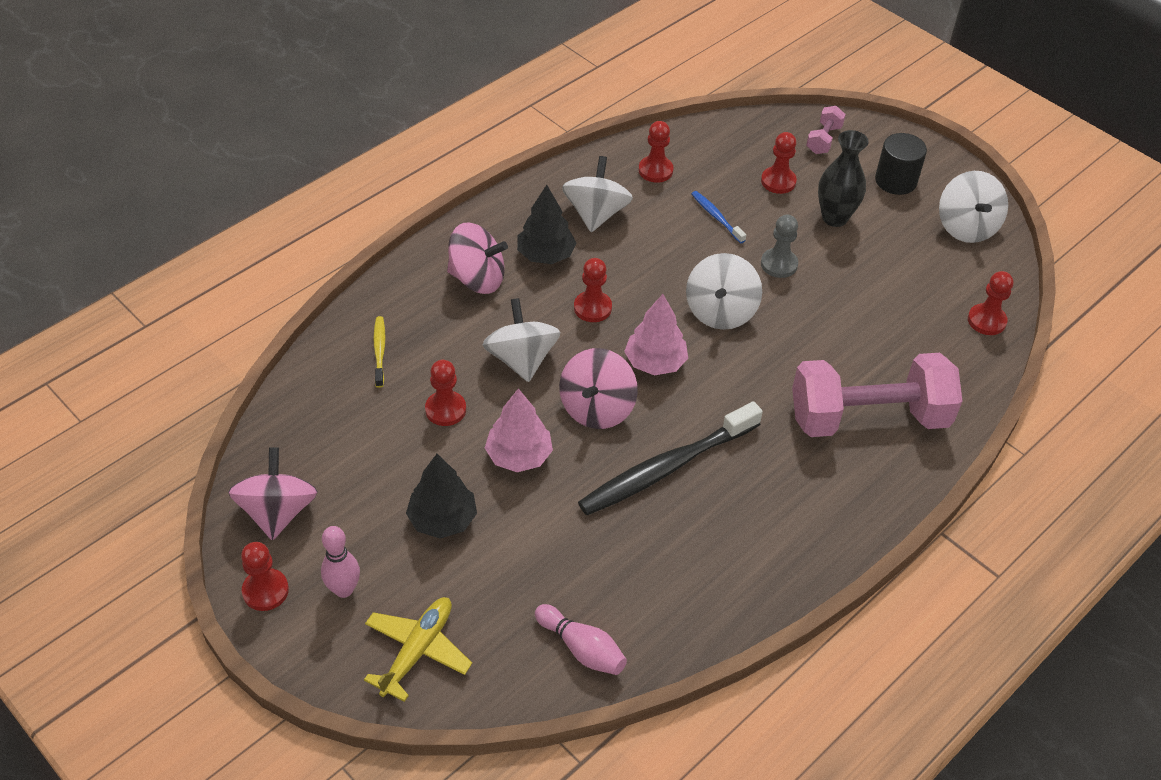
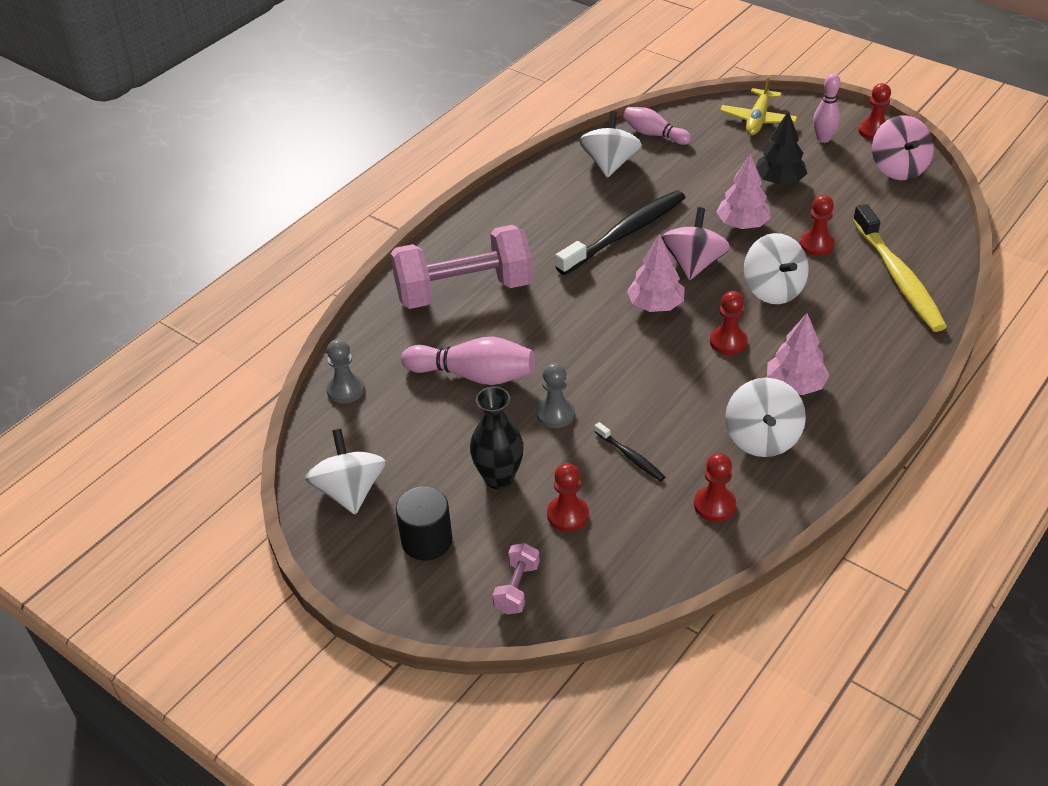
camera: 175 degrees right, 5 degrees down
yellow toothbrush [373,316,386,388] -> yellow toothbrush [853,204,947,332], size x2.20
pink spinning top [447,223,508,294] -> none
black tree [517,185,576,264] -> pink tree [767,313,830,395]
white spinning top [686,253,762,330] -> white spinning top moved to [579,111,642,178]
blue toothbrush [691,191,746,243] -> black toothbrush [594,422,665,482]
red pawn [968,271,1013,335] -> grey pawn [326,339,365,404]
none -> pink bowling pin [401,337,535,385]

